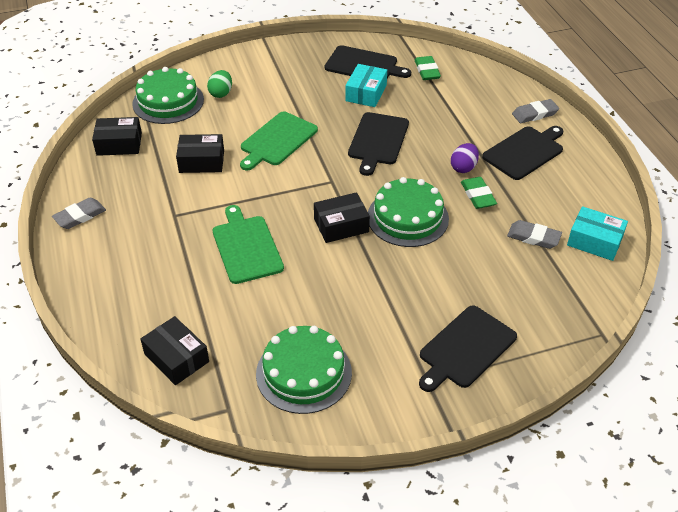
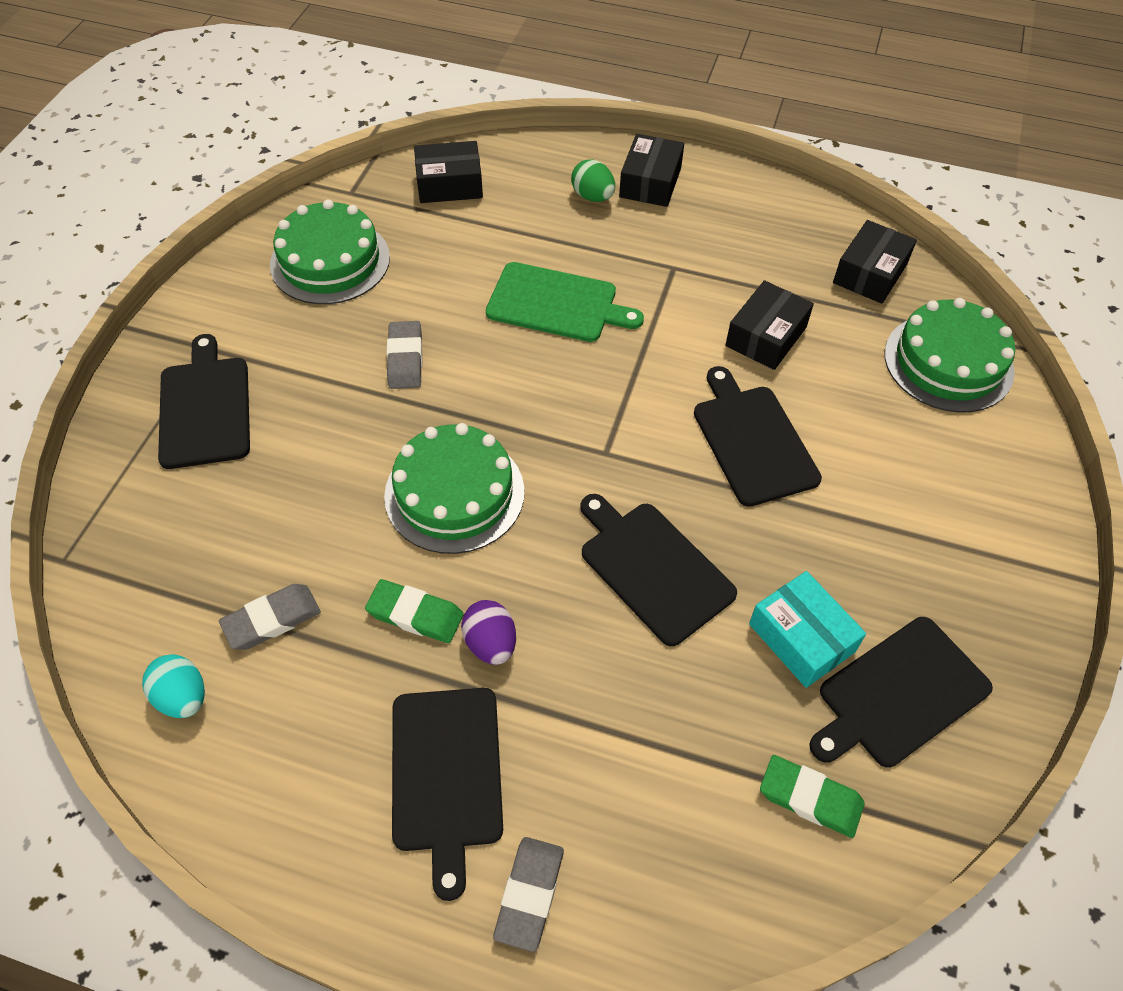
camera: 125 degrees right, 10 degrees up
grey eraser [52,198,106,229] -> grey eraser moved to [387,321,422,389]
green egg [207,70,232,98] -> green egg moved to [571,159,615,202]
green cutting board [240,111,318,171] -> black cutting board [694,366,822,507]
black box [314,192,370,243] -> black box moved to [619,134,684,207]
turquoise box [567,206,628,261] -> turquoise egg [142,654,205,718]

